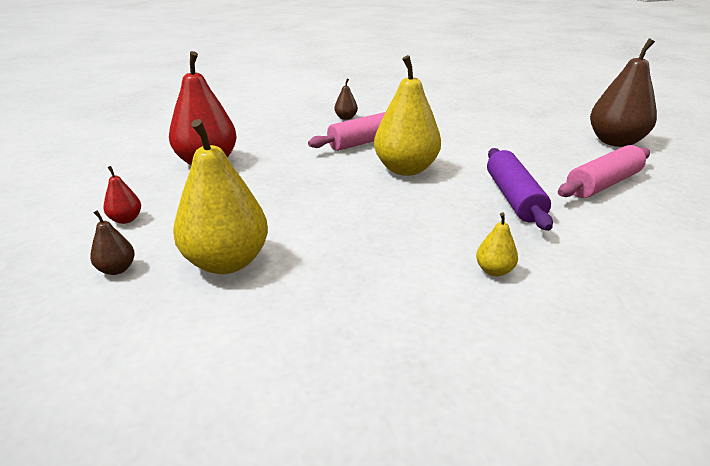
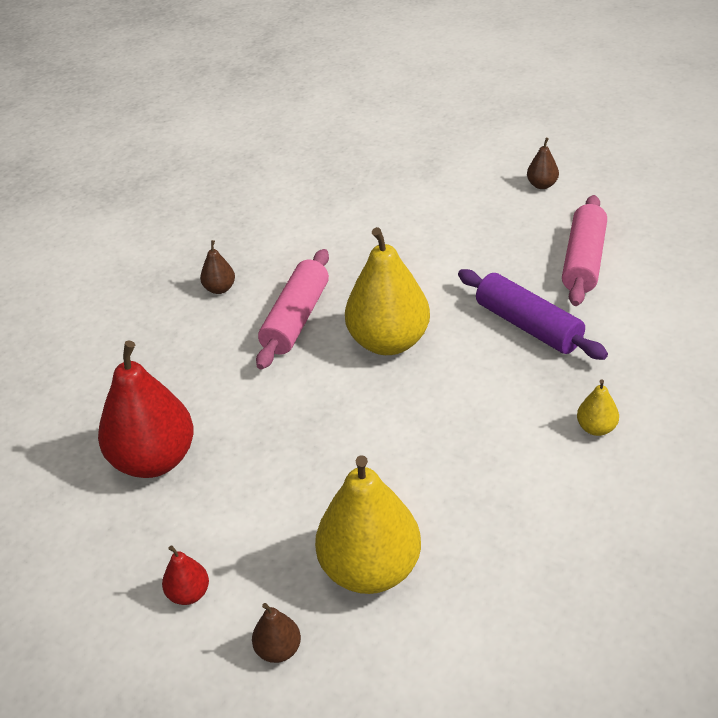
camera: 35 degrees left, 10 degrees up
brown pear [590,38,657,147] -> brown pear [527,138,559,189], size x0.44

